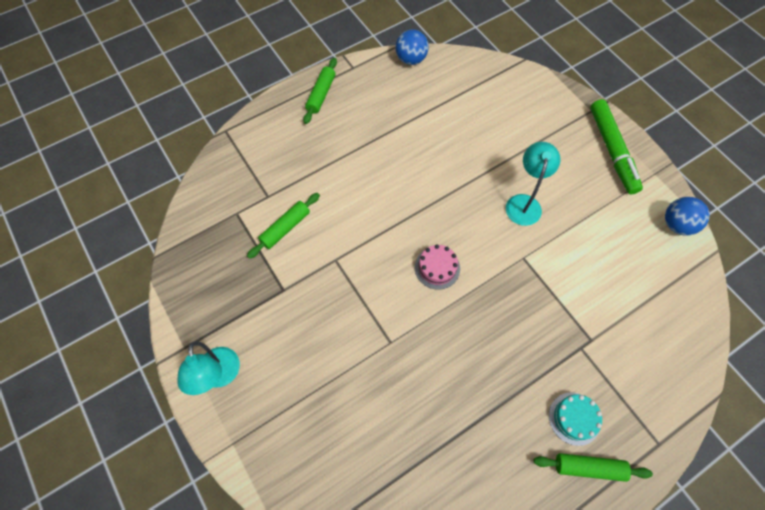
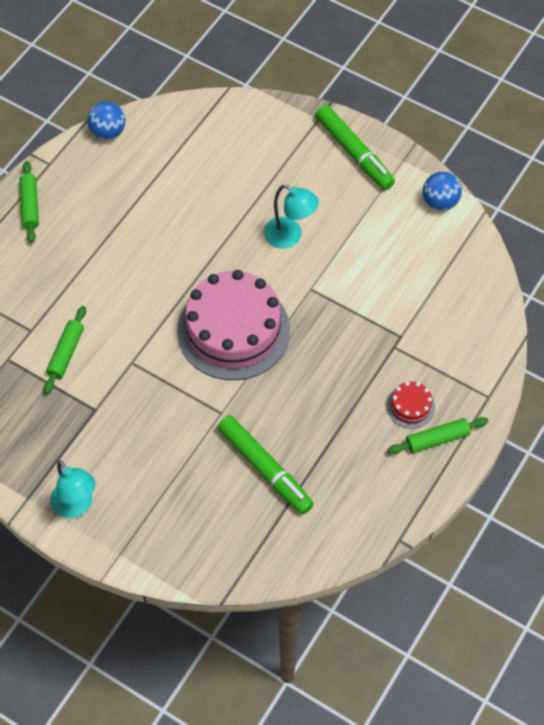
camera: 25 degrees left, 5 degrees down
pink cake [415,245,460,290] -> pink cake [177,270,290,380], size x2.38
turquoise lamp [506,142,561,226] -> turquoise lamp turned 135 degrees clockwise [264,184,319,249]
turquoise cake [549,393,602,446] -> red cake [386,381,435,429]
none -> green marker [217,415,314,514]

